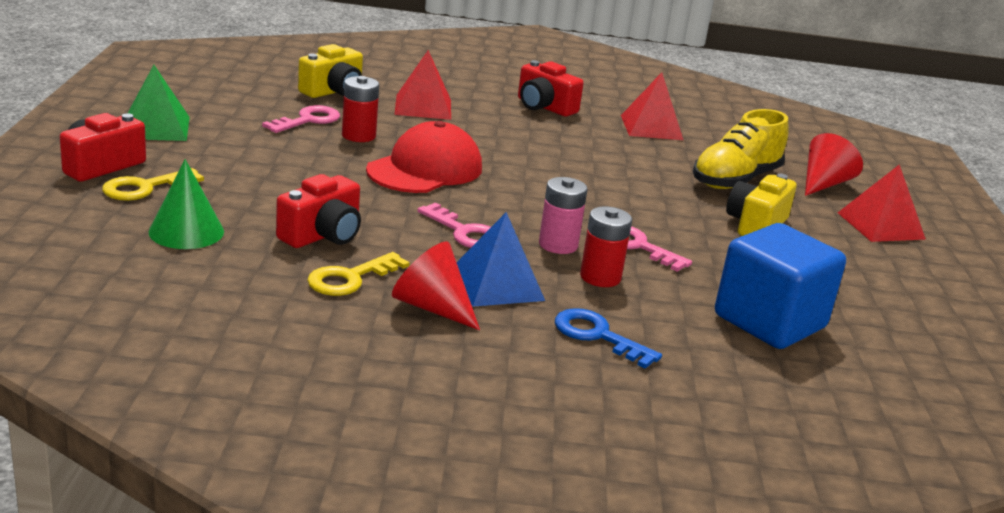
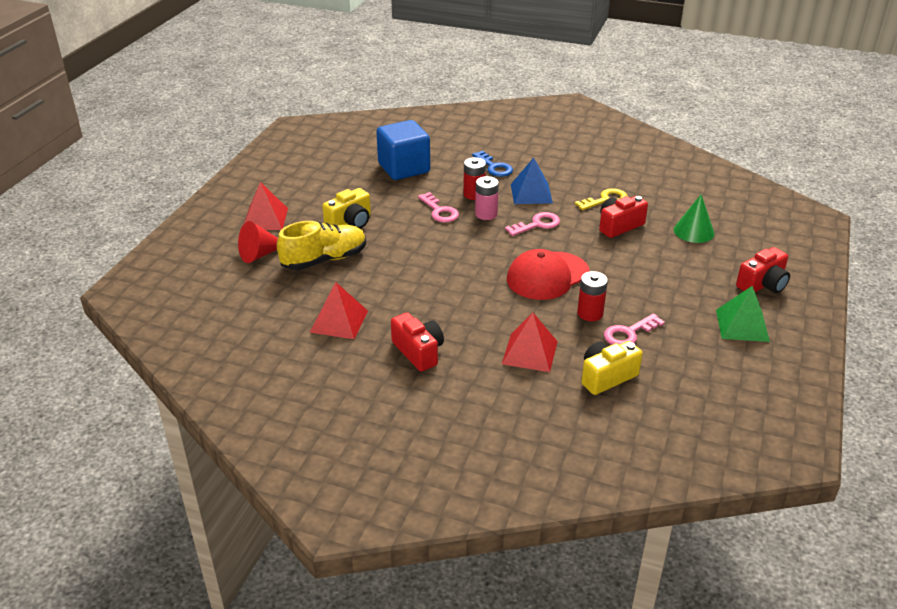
camera: 160 degrees left, 10 degrees up
yellow key [102,168,204,201] -> none
red cone [392,242,480,330] -> none
pink key [417,202,491,248] -> pink key turned 90 degrees clockwise [505,212,560,236]

